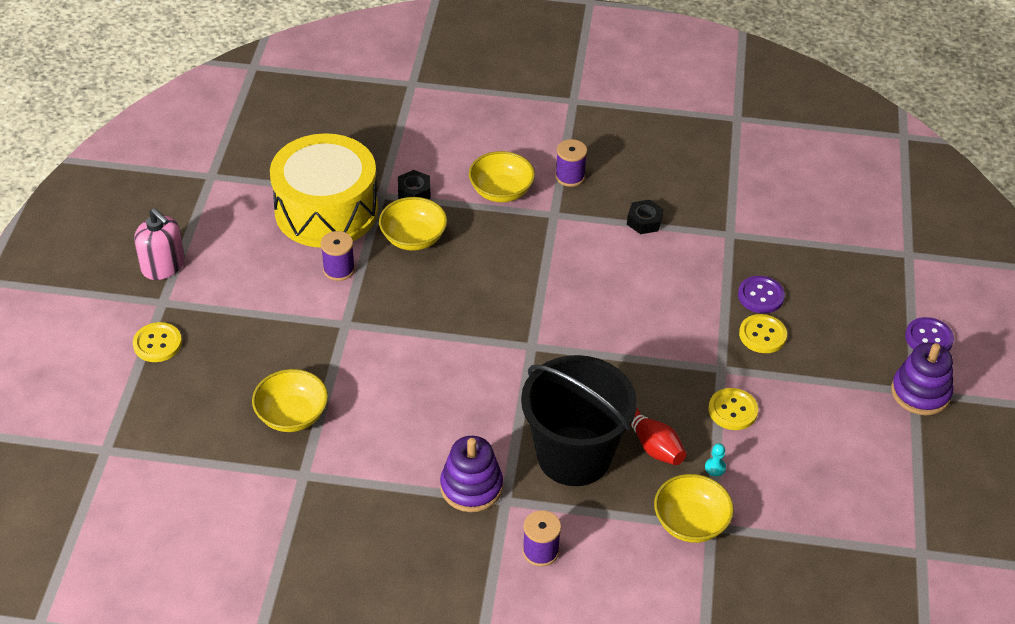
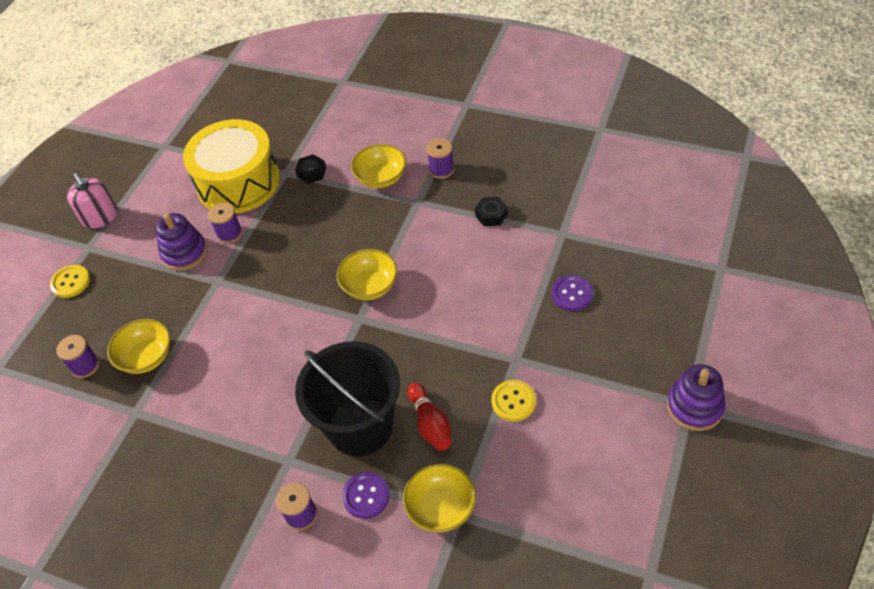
camera: 20 degrees right, 5 degrees up
yellow bowl [379,197,447,251] -> yellow bowl moved to [337,249,397,300]
purple stacking toy [440,436,503,512] -> purple stacking toy moved to [155,213,207,271]
turquoise pawn [705,444,726,476] -> none
yellow button [739,314,787,353] -> none
purple button [905,317,954,351] -> purple button moved to [342,472,390,519]
none -> purple spool [56,335,99,378]

